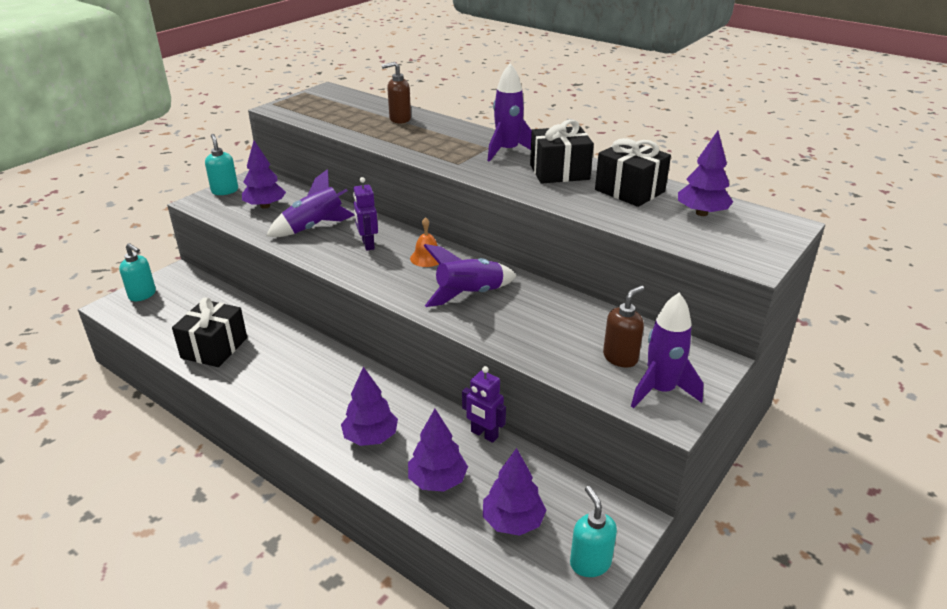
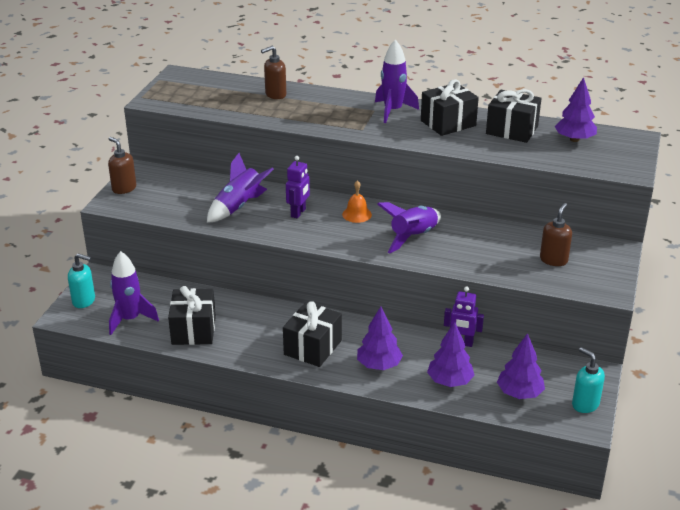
camera: 20 degrees left, 0 degrees up
turquoise soap dispenser [205,134,238,195] -> brown soap dispenser [108,137,136,194]
purple tree [242,141,286,209] -> none
purple robot [353,177,378,251] -> purple robot turned 120 degrees counterclockwise [286,156,310,219]
purple rocket [631,293,704,408] -> purple rocket moved to [109,251,159,335]
none -> black gift [283,301,342,367]

